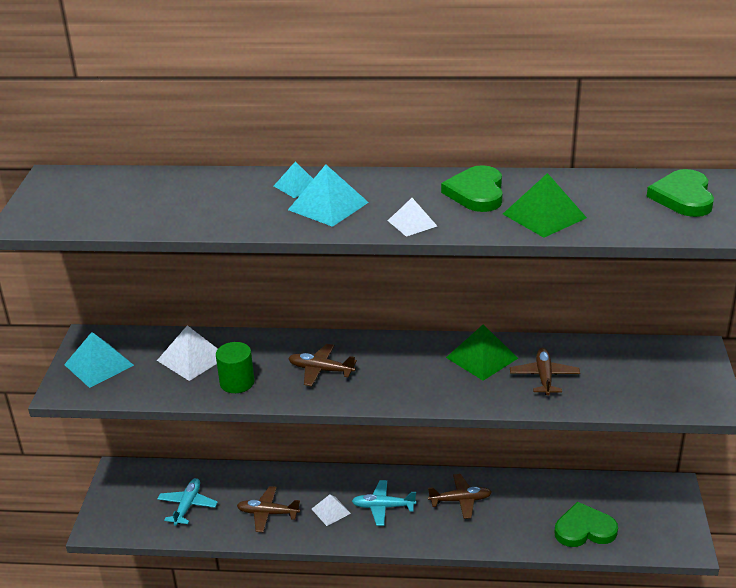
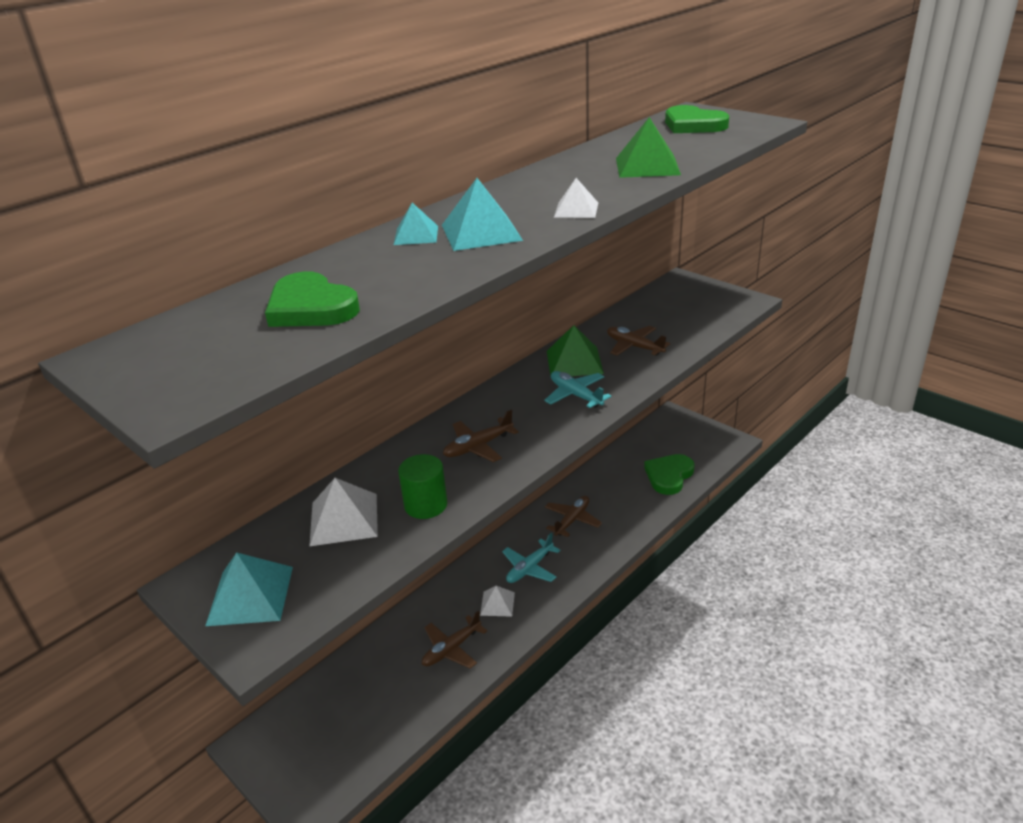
camera: 50 degrees left, 0 degrees up
turquoise plane [157,478,218,526] -> turquoise plane moved to [544,371,612,408]
green heart [441,165,503,212] -> green heart moved to [265,271,360,327]

